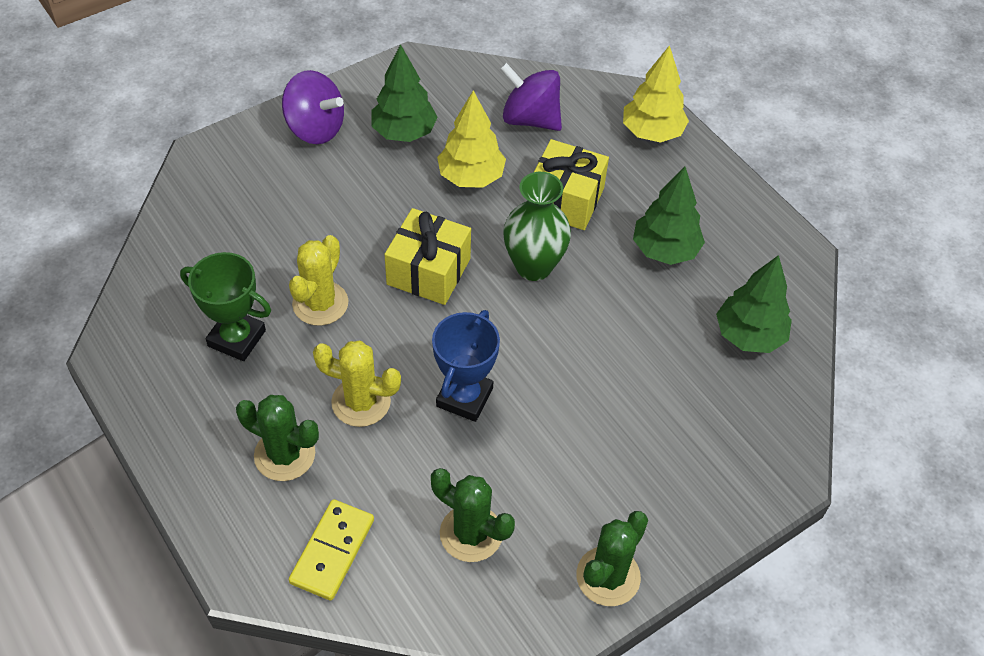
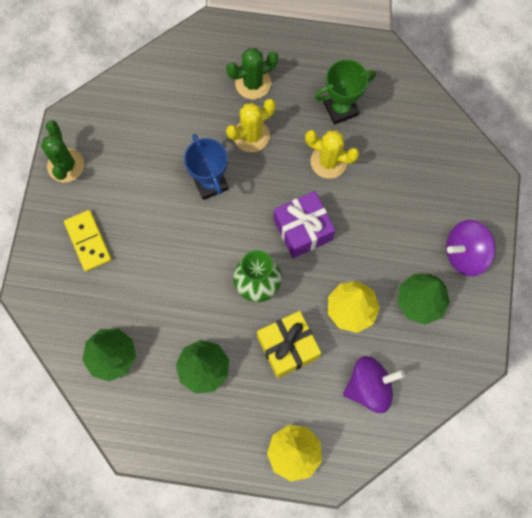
camera: 135 degrees right, 20 degrees up
yellow cactus [289,235,348,326] -> yellow cactus turned 45 degrees counterclockwise [305,130,359,179]
yellow domino [289,499,374,601] -> yellow domino moved to [64,210,112,271]
yellow gift [384,208,471,305] -> purple gift [274,191,335,258]
green cactus [431,468,515,562] -> none

